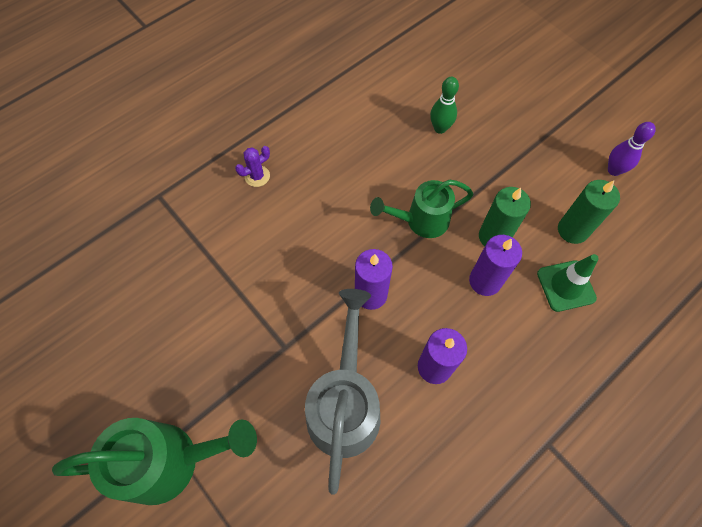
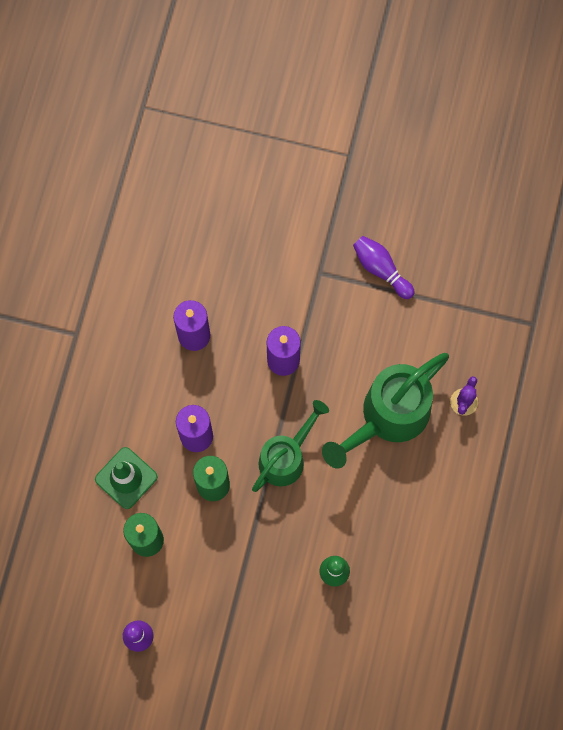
camera: 145 degrees right, 10 degrees up
green watering can [52,418,257,505] -> green watering can moved to [322,353,449,468]
grey watering can [305,289,380,495] -> none
none -> purple bowling pin [353,236,414,299]

